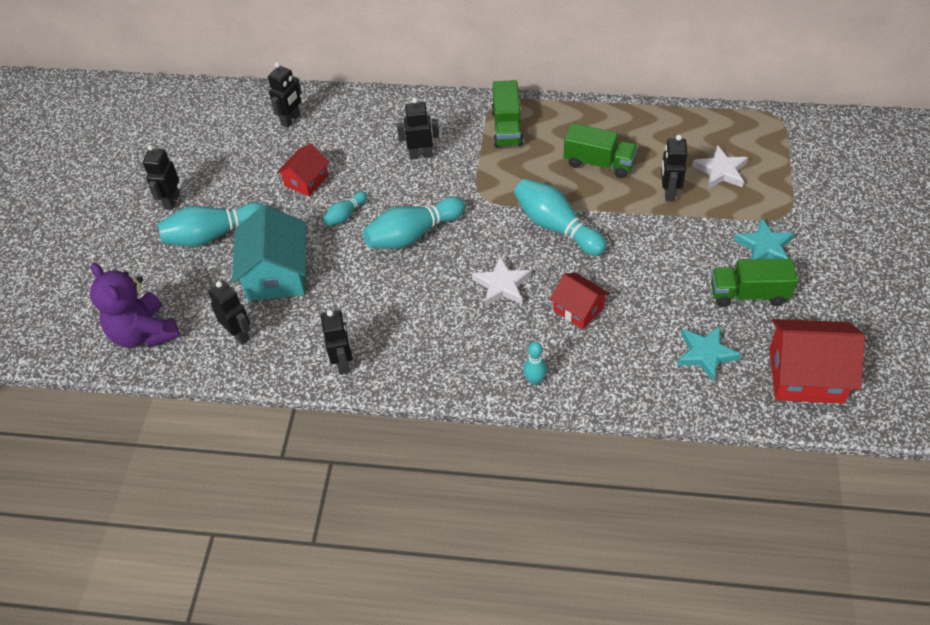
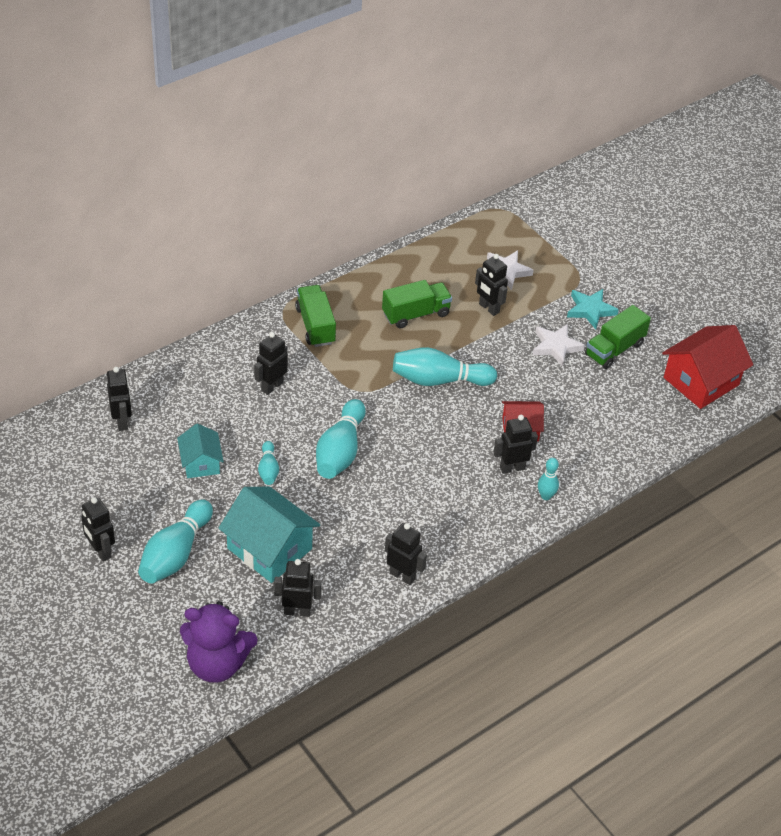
camera: 50 degrees left, 5 degrees down
red house [277,143,330,197] -> turquoise house [177,423,224,478]
white star [472,256,531,306] -> white star moved to [533,324,585,367]
green truck [491,80,523,148] -> green truck turned 150 degrees counterclockwise [295,285,336,347]
turquoise star [677,325,741,382] -> none
none -> black robot [493,415,538,474]

